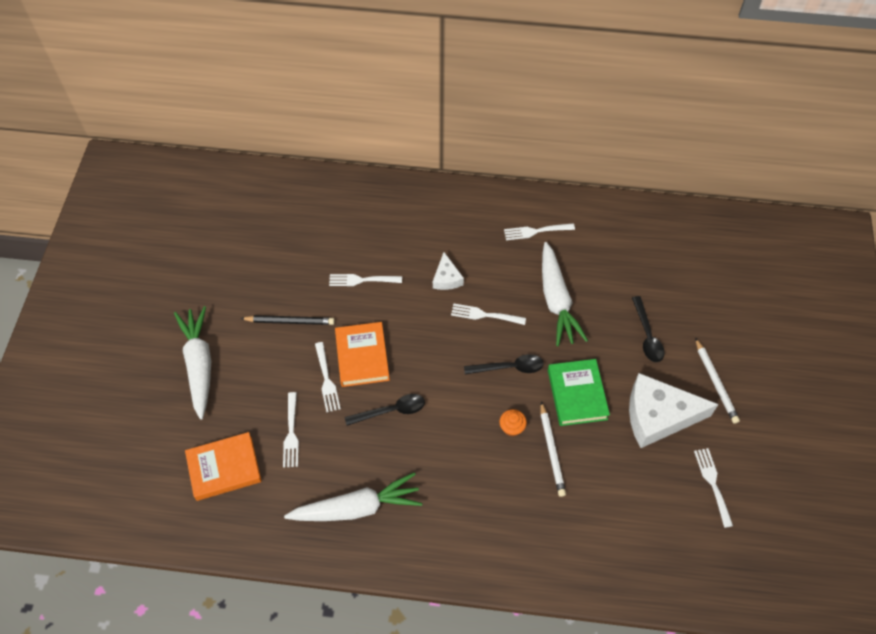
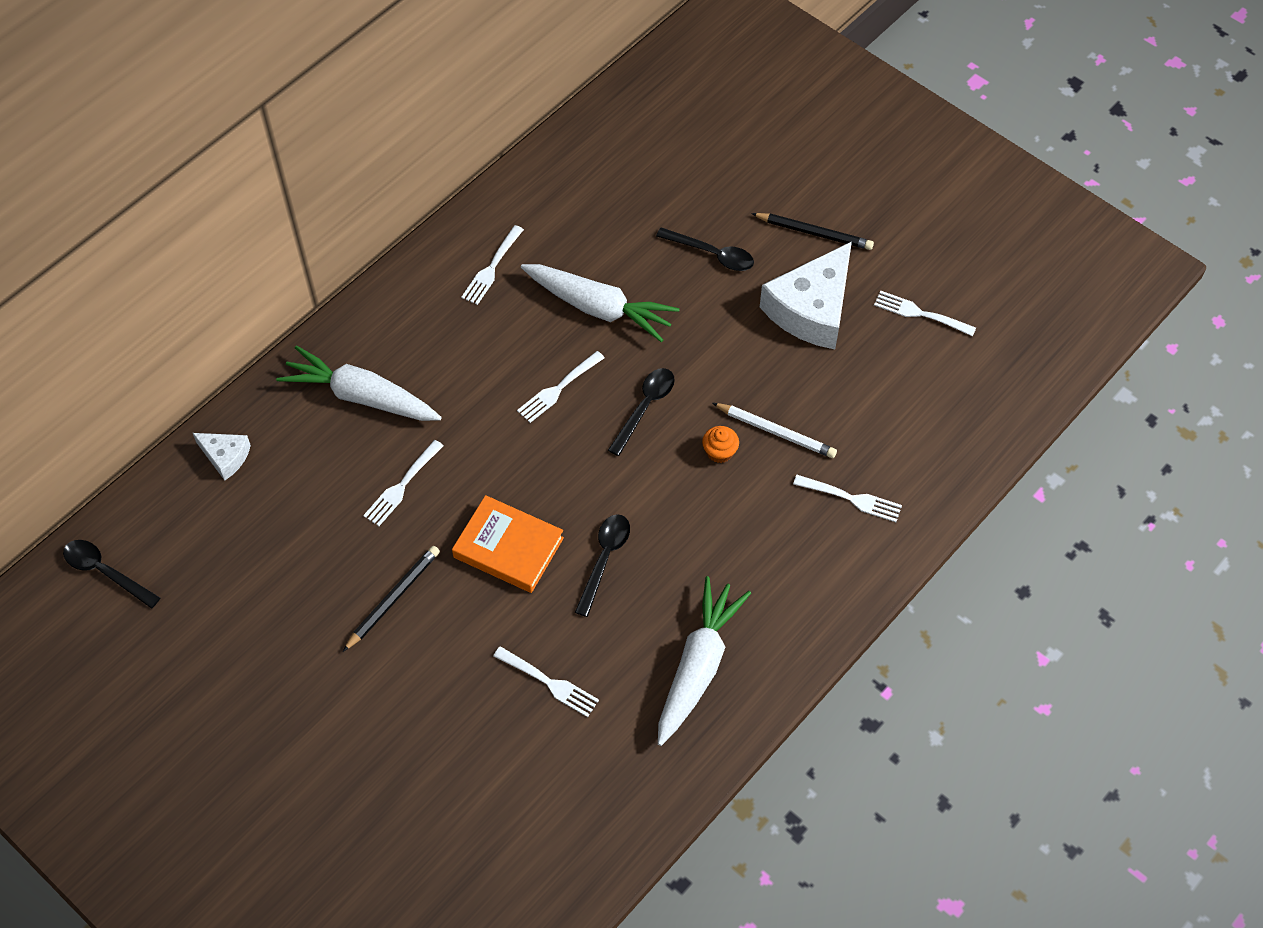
camera: 55 degrees left, 0 degrees up
white carrot [174,306,211,419] -> white carrot moved to [276,345,442,421]
orange book [185,432,262,501] -> none
white fork [315,342,341,412] -> white fork moved to [793,475,902,522]
white cheese [433,252,464,290] -> white cheese moved to [193,433,251,480]
green book [548,359,610,426] -> none
white pencil [695,338,740,424] -> black pencil [751,213,874,250]
none -> black spoon [63,540,160,609]

